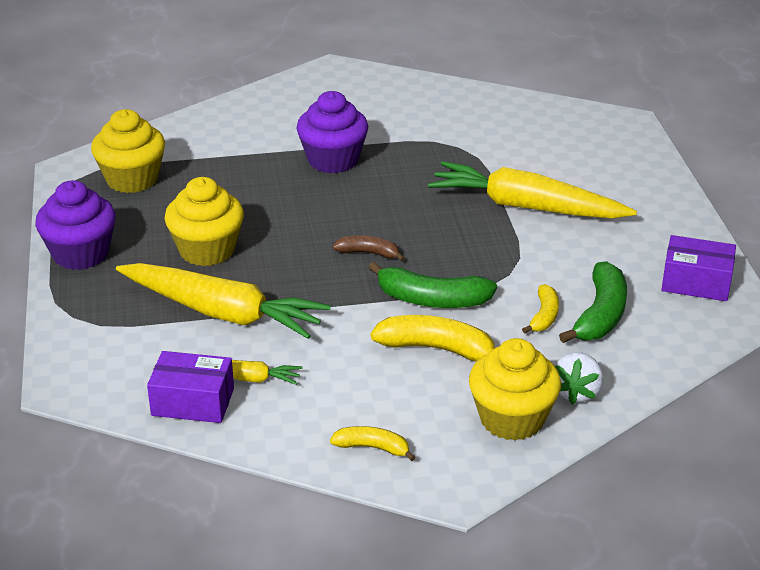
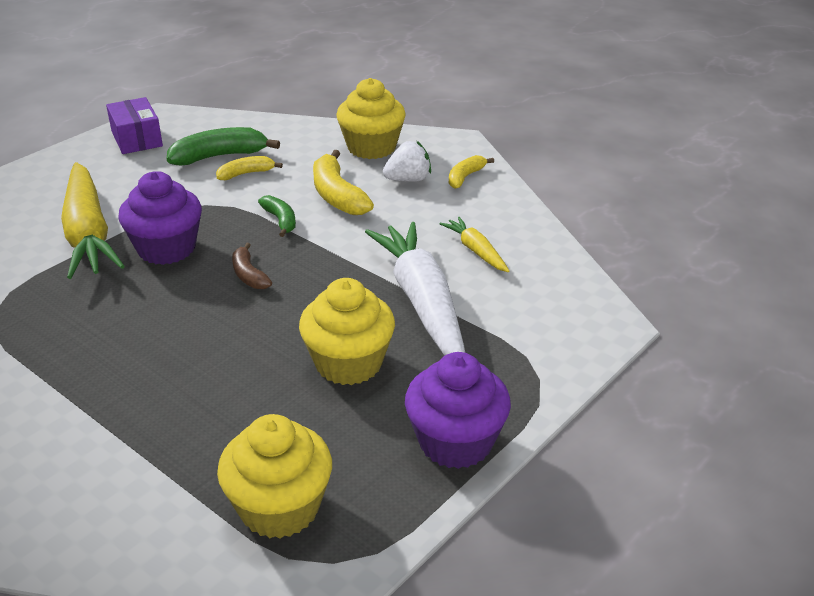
camera: 130 degrees left, 0 degrees up
yellow carrot [116,263,331,339] -> white carrot [365,222,465,356]
purple box [147,351,234,423] -> none
purple cupcake [296,91,368,173] -> purple cupcake moved to [118,171,202,265]
yellow banana [330,426,416,461] -> yellow banana turned 60 degrees clockwise [449,155,494,189]
green banana [368,262,497,308] -> green banana [258,195,296,237], size x0.59
white strawberry [554,352,603,405] -> white strawberry moved to [383,141,431,182]

